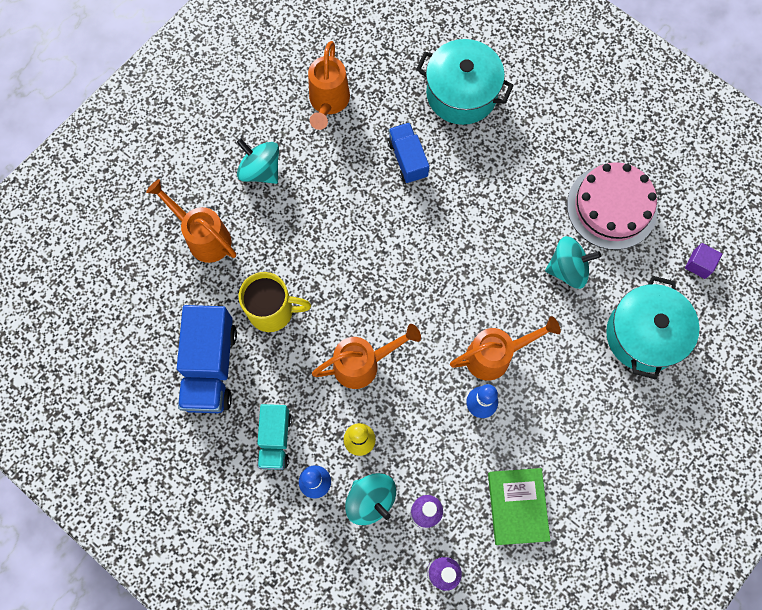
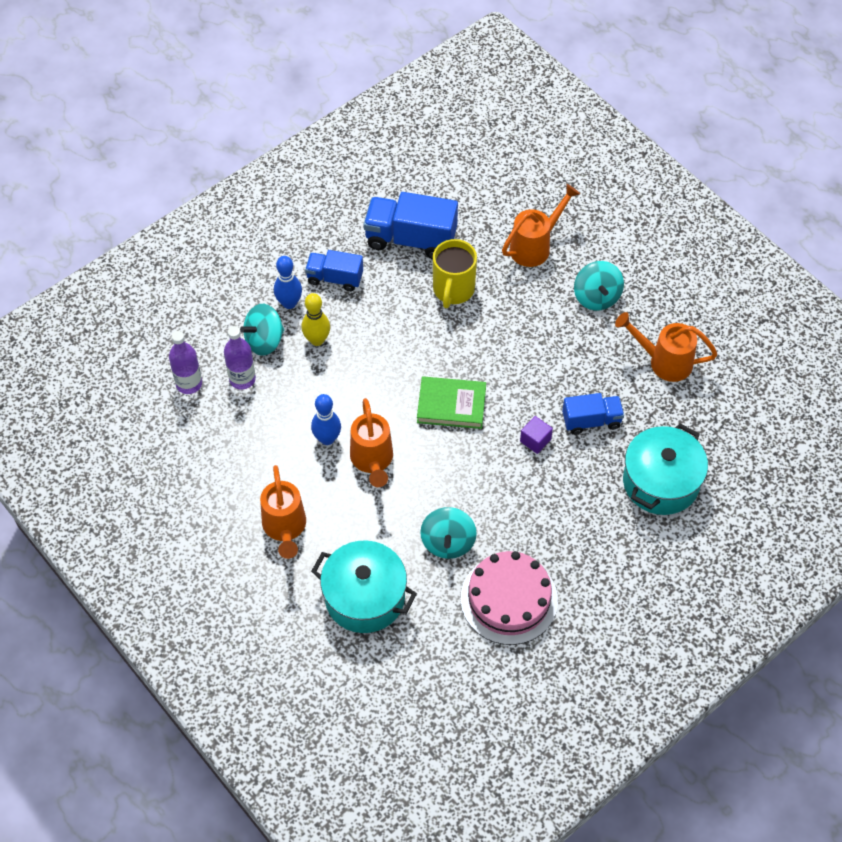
camera: 100 degrees right, 15 degrees down
turquoise spinning top [237,139,279,184] -> turquoise spinning top turned 120 degrees clockwise [574,261,624,311]
turquoise truck [257,404,292,470] -> blue truck [305,250,363,291]
orange watering can [312,324,421,389] -> orange watering can moved to [260,465,306,559]
green book [488,468,550,545] -> green book moved to [417,377,486,429]
purple cube [685,243,722,279] -> purple cube moved to [520,416,553,454]

